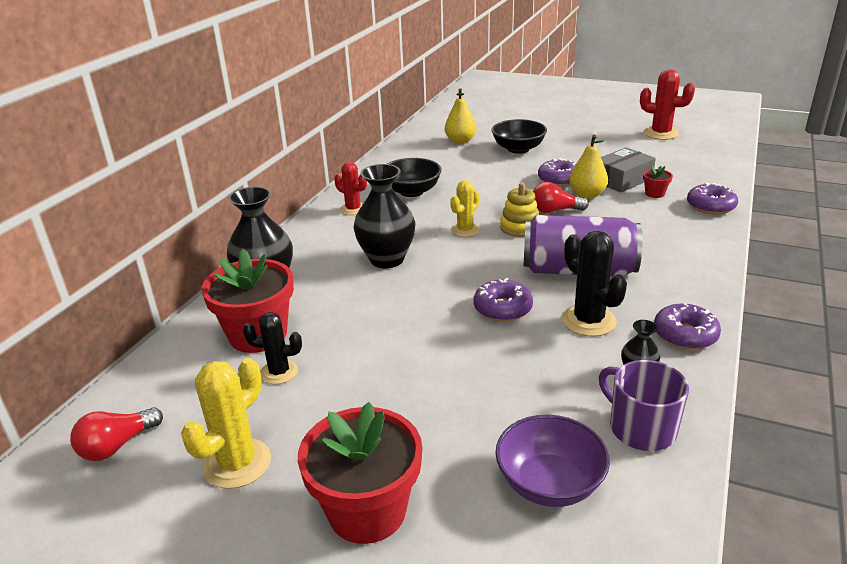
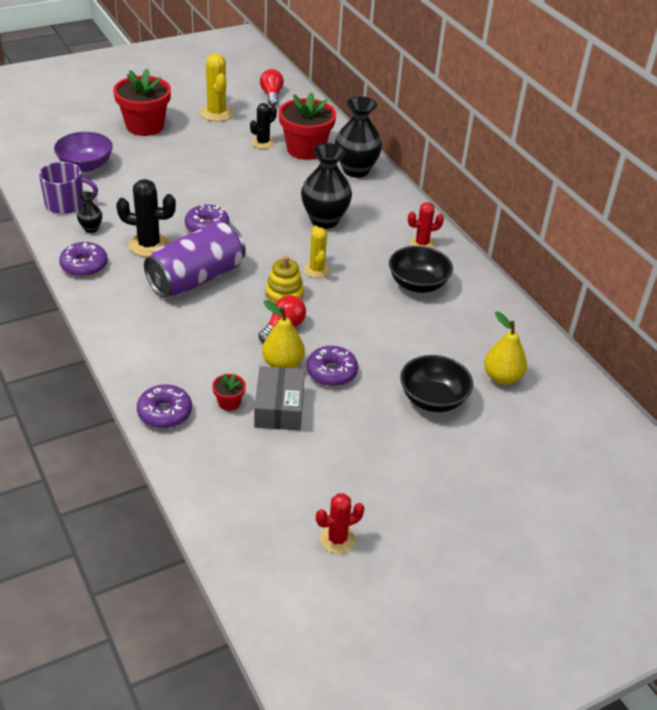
camera: 125 degrees right, 10 degrees up
red cactus [640,69,695,140] -> red cactus [316,493,365,554], size x0.66

